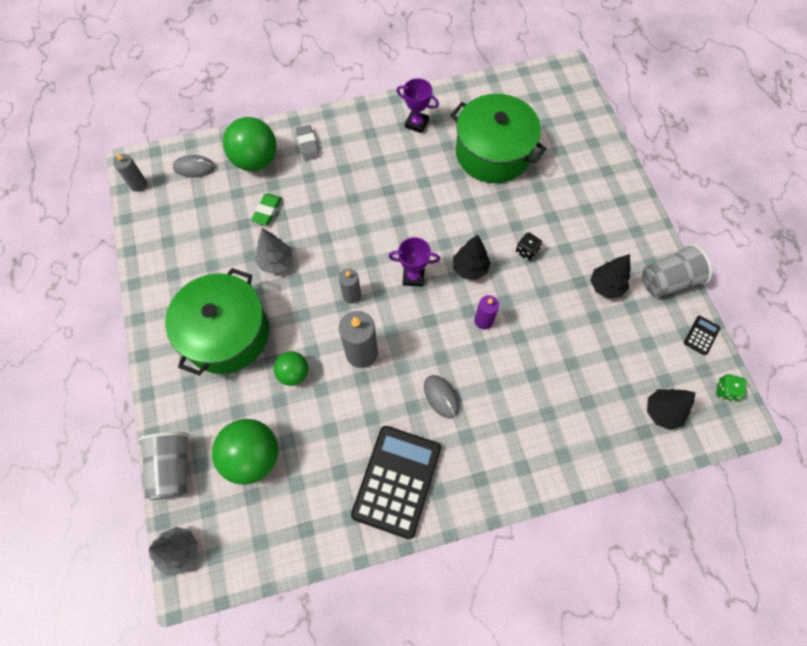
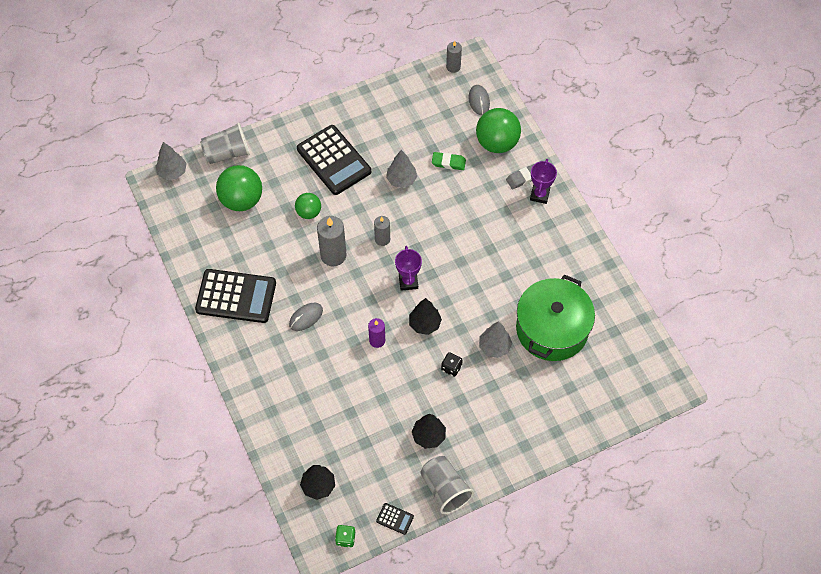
camera: 80 degrees right, 5 degrees down
green pot [165,268,269,376] -> black calculator [297,125,371,195]
purple trophy [397,78,439,133] -> purple trophy moved to [530,159,557,204]
none -> grey tree [479,322,512,358]

